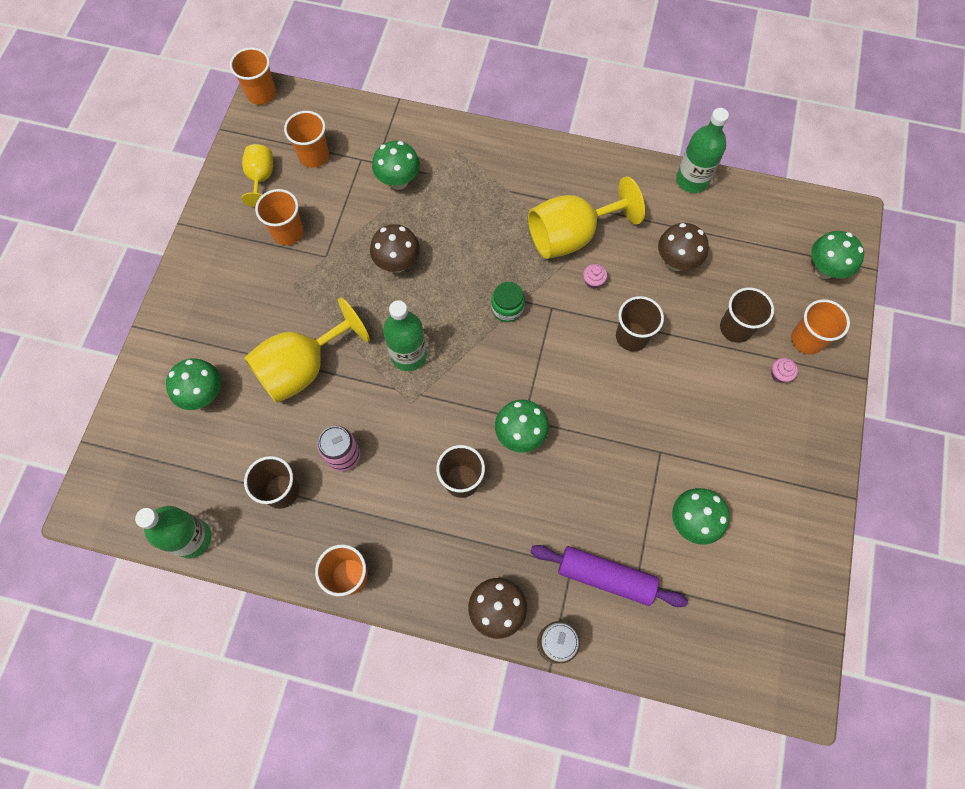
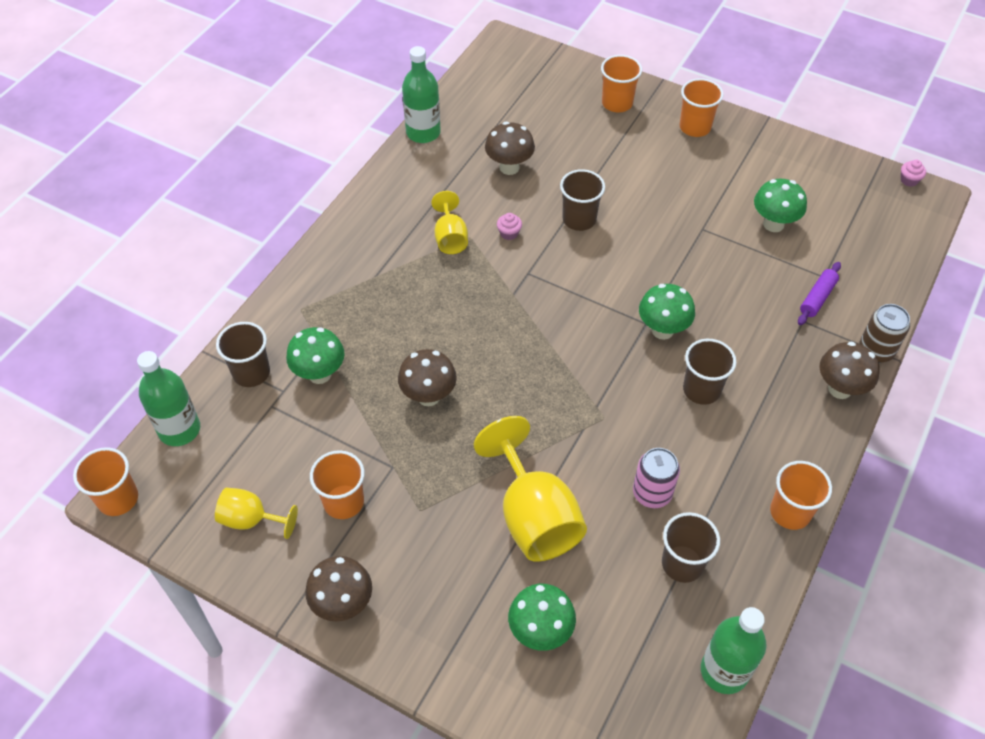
camera: 75 degrees left, 15 degrees down
orange cup [284,111,329,168] -> orange cup moved to [679,78,724,137]
green bottle [383,300,427,371] -> green bottle moved to [137,351,200,446]
green jar [491,282,525,322] -> none
yellow goblet [528,176,645,259] -> yellow goblet [431,191,468,254], size x0.55
purple rolling pin [530,545,688,607] -> purple rolling pin [798,262,841,325], size x0.61
brown cup [720,287,774,343] -> brown cup moved to [216,322,270,387]
pink cupcake [771,358,798,383] -> pink cupcake moved to [901,160,926,187]
green mushroom [811,231,864,279] -> none
none -> brown mushroom [305,556,372,622]

